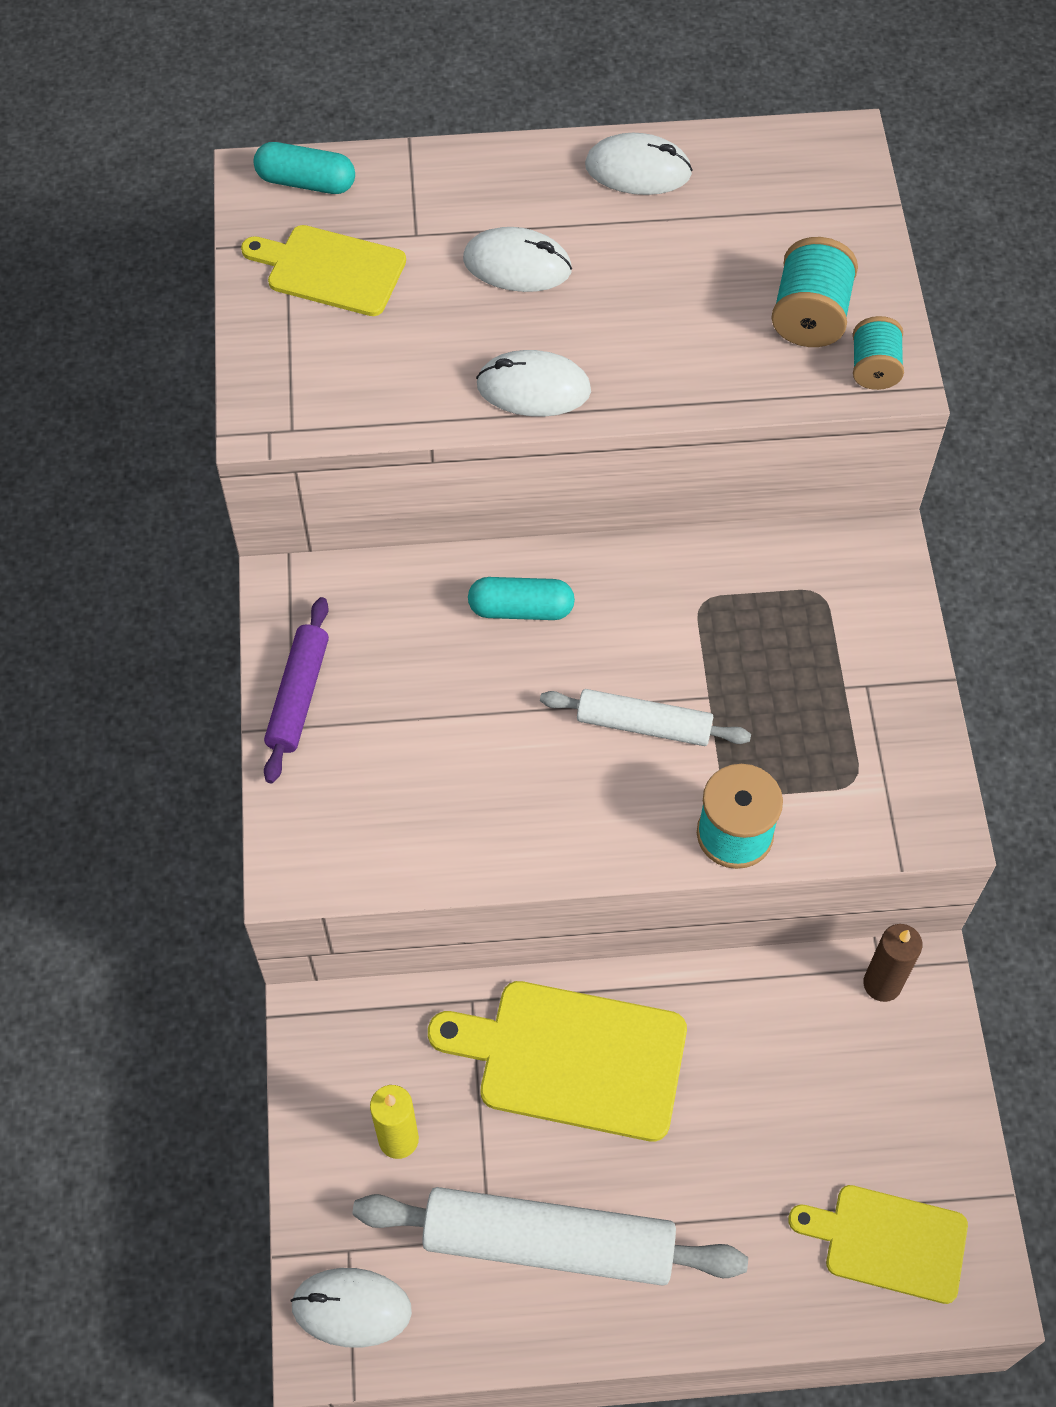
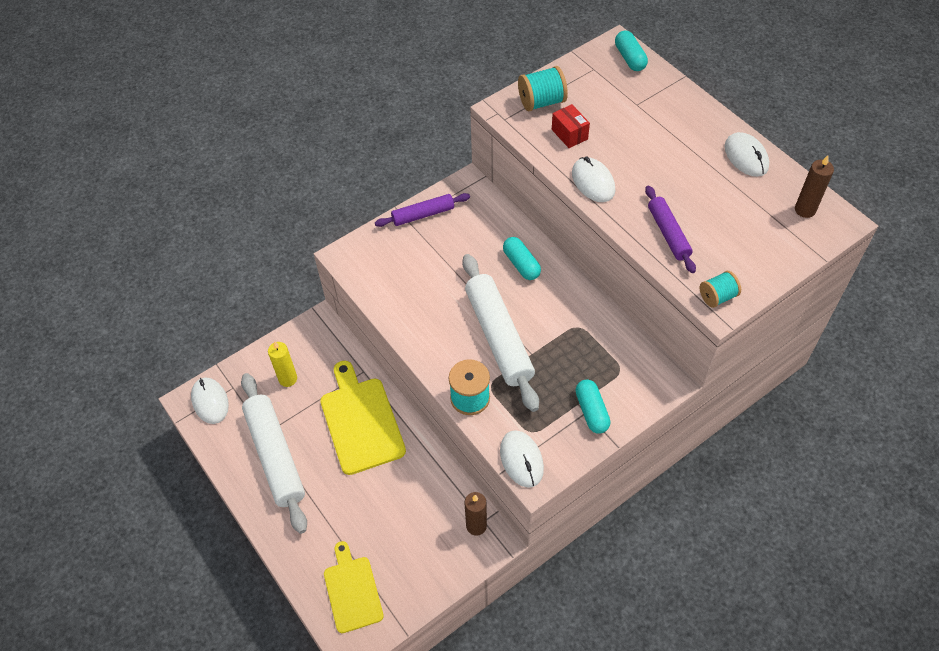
camera: 60 degrees right, 5 degrees down
yellow cutting board [241,225,406,316] -> none
white mouse [463,227,572,292] -> white mouse moved to [500,430,544,488]
white rolling pin [540,689,751,746] -> white rolling pin [462,254,539,412], size x1.77
turquoise spool [771,237,858,347] -> turquoise spool moved to [518,66,568,111]
none -> red box [552,104,590,148]
none -> turquoise capsule [575,379,611,434]
none -> purple rolling pin [645,186,696,273]
none -> brown candle [795,155,834,218]

